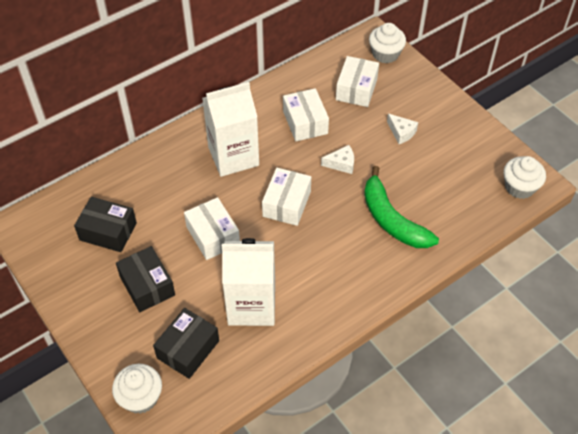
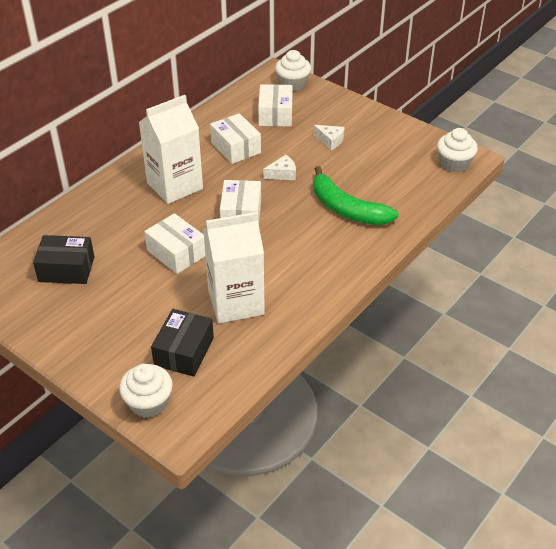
camera: 15 degrees left, 10 degrees down
black box [116,246,175,312] -> none

